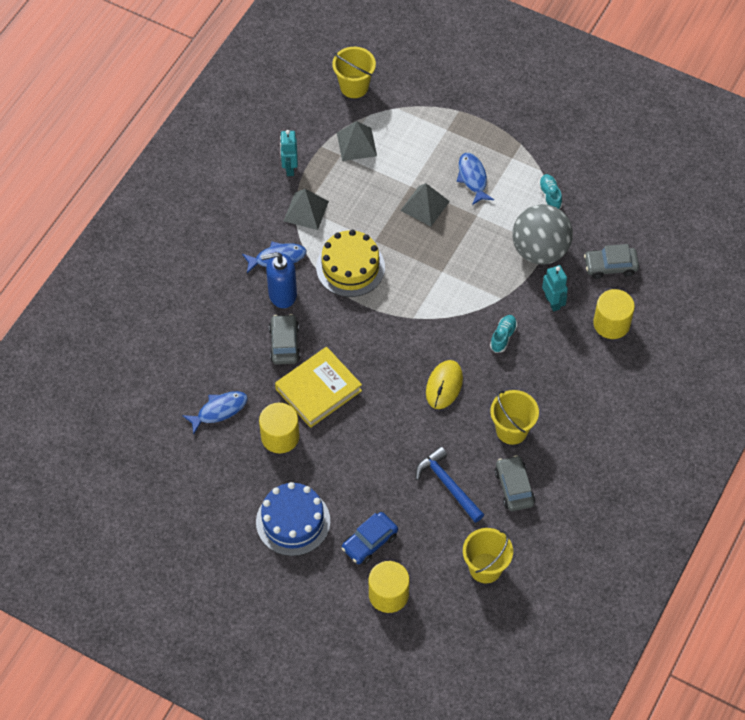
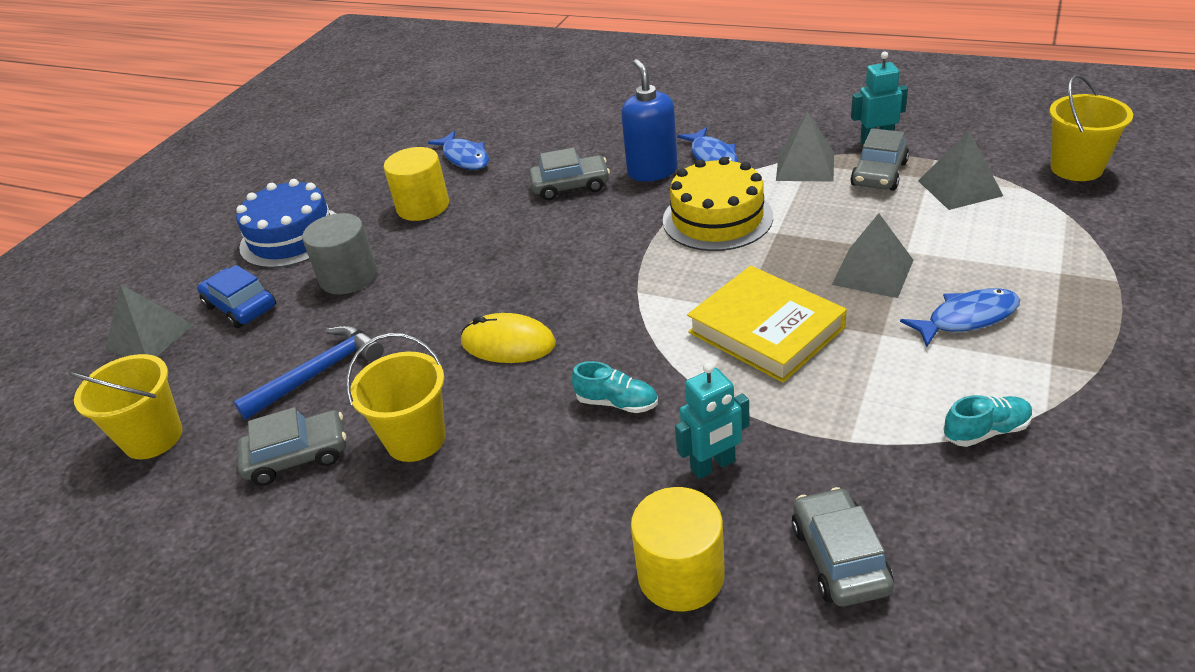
camera: 90 degrees right, 20 degrees down
yellow book [275,347,362,428] -> yellow book moved to [687,266,847,383]
yellow cylinder [369,561,410,613] -> grey pyramid [105,284,194,357]
grey ball [512,204,573,264] -> none
none -> grey cylinder [302,213,377,294]
none -> grey car [850,128,909,191]

